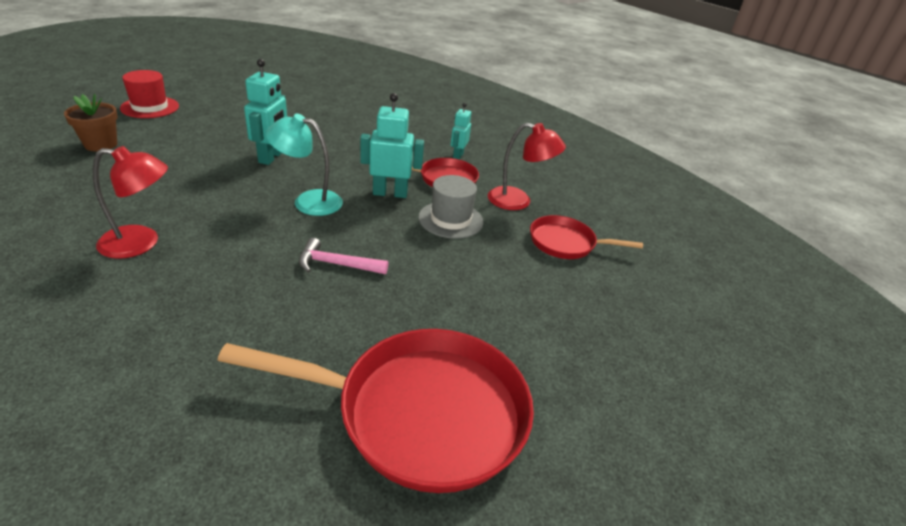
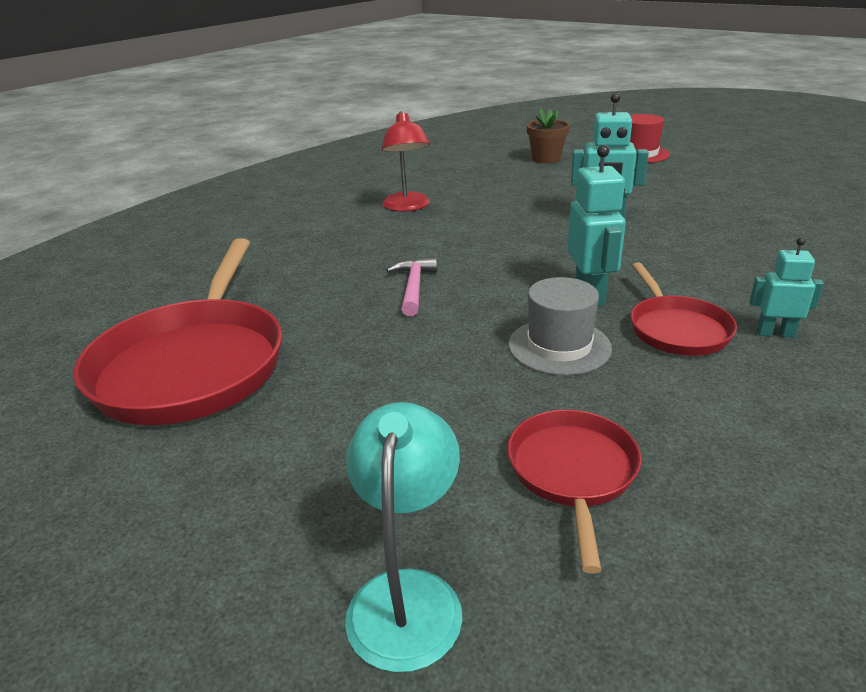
camera: 90 degrees right, 5 degrees down
turquoise lamp [266,114,343,216] -> turquoise lamp moved to [345,402,462,672]
red lamp [488,123,566,210] -> none

